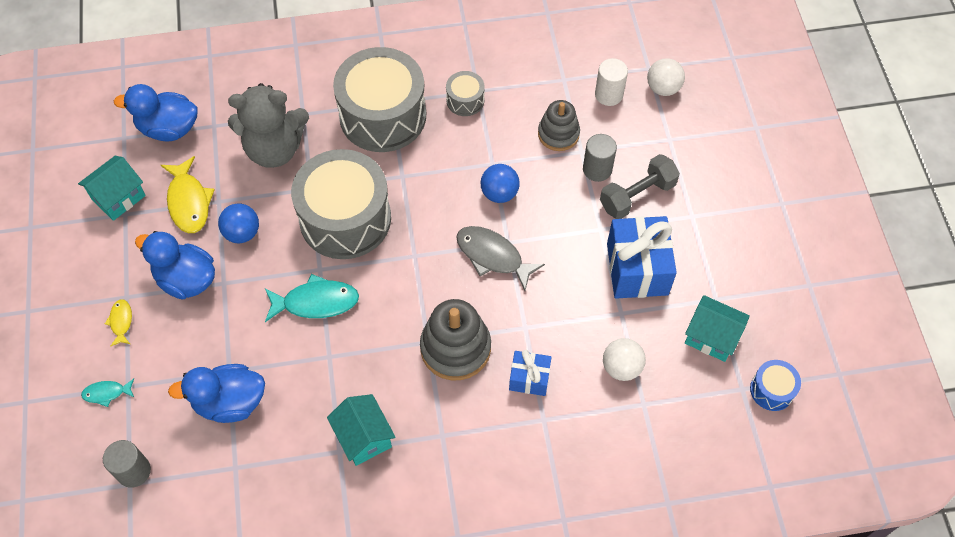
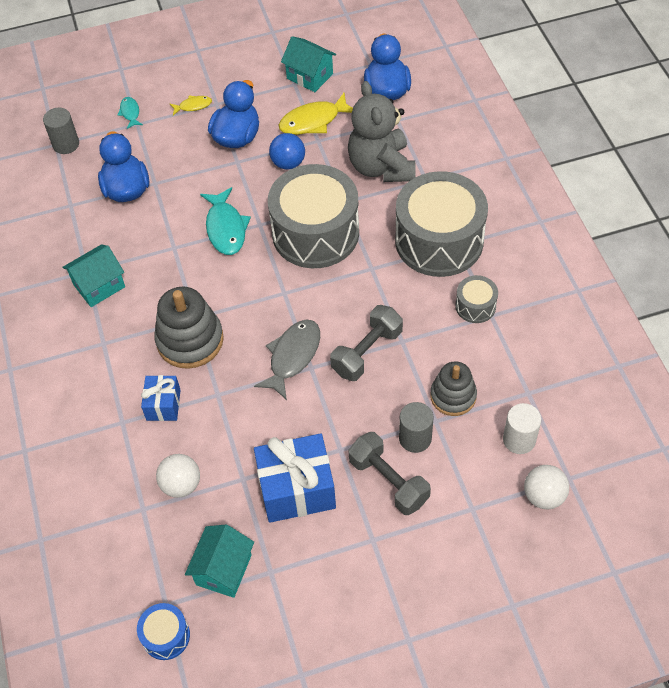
camera: 85 degrees right, 5 degrees down
blue ball [481,164,520,203] -> grey dumbbell [330,305,403,381]

